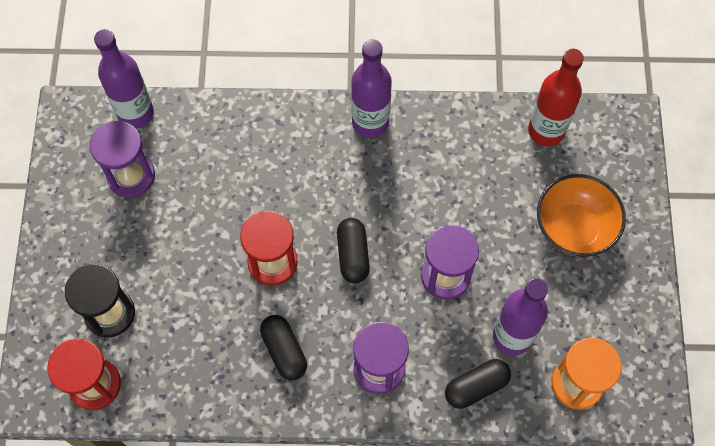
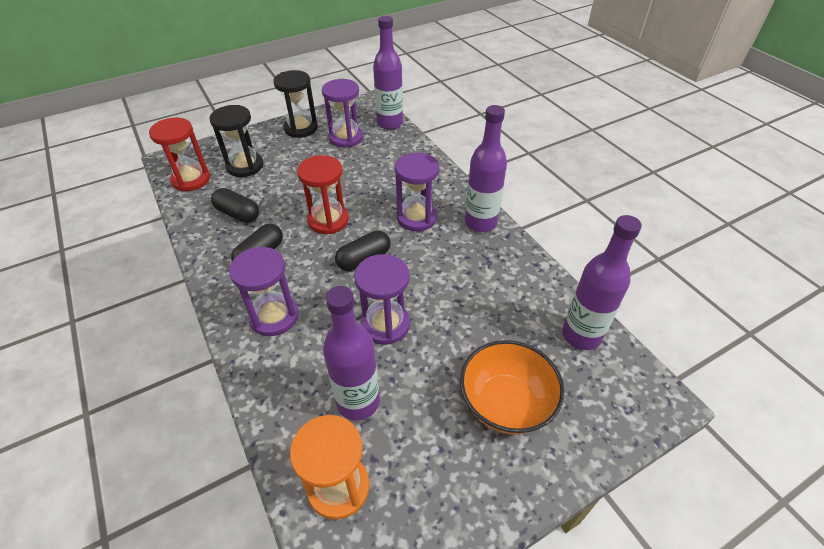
camera: 60 degrees right, 20 degrees down
black capsule [445,359,511,409] -> black capsule moved to [211,188,259,223]
red bottle [528,49,584,146] -> purple bottle [562,215,642,350]
none -> black hourglass [273,70,318,138]
none -> purple hourglass [395,153,439,231]

